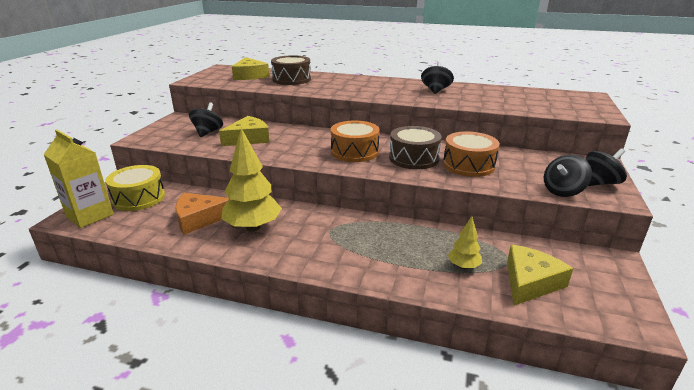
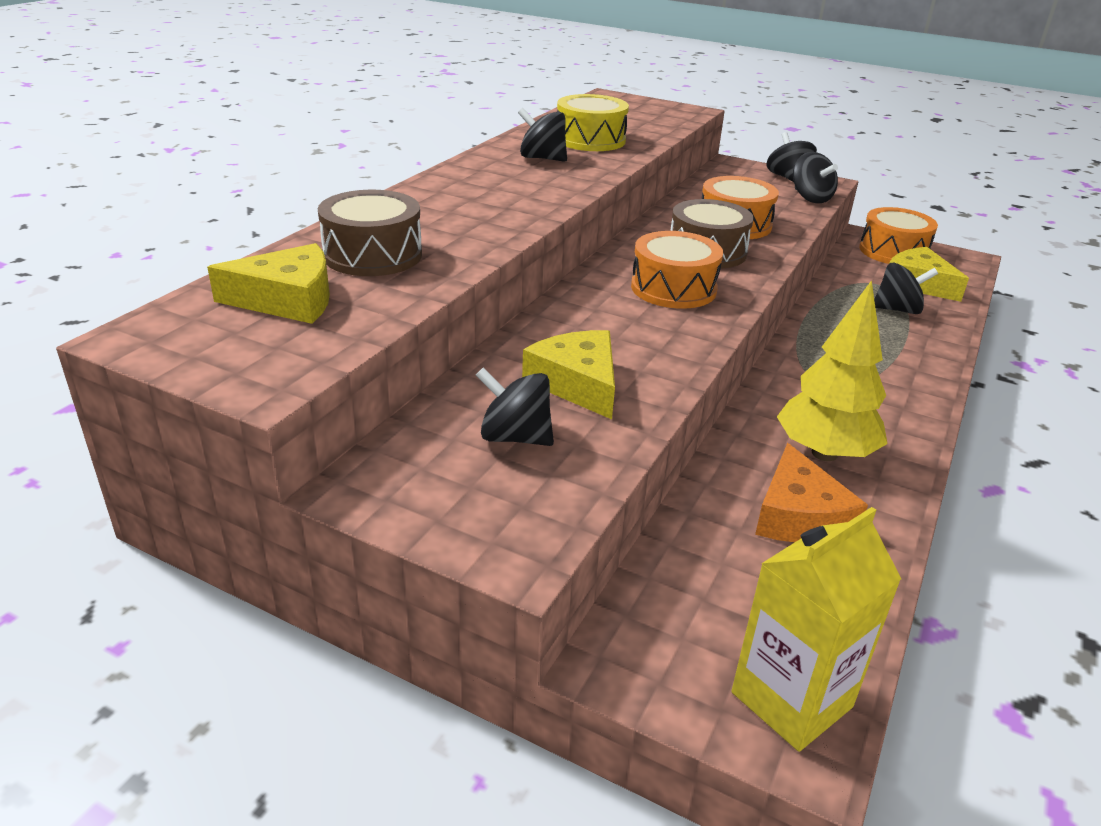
camera: 80 degrees left, 5 degrees up
yellow drum [106,165,165,211] -> yellow drum moved to [557,94,629,151]
yellow tree [448,216,482,269] -> black spinning top [874,263,938,314]
none -> orange drum [859,207,938,264]

